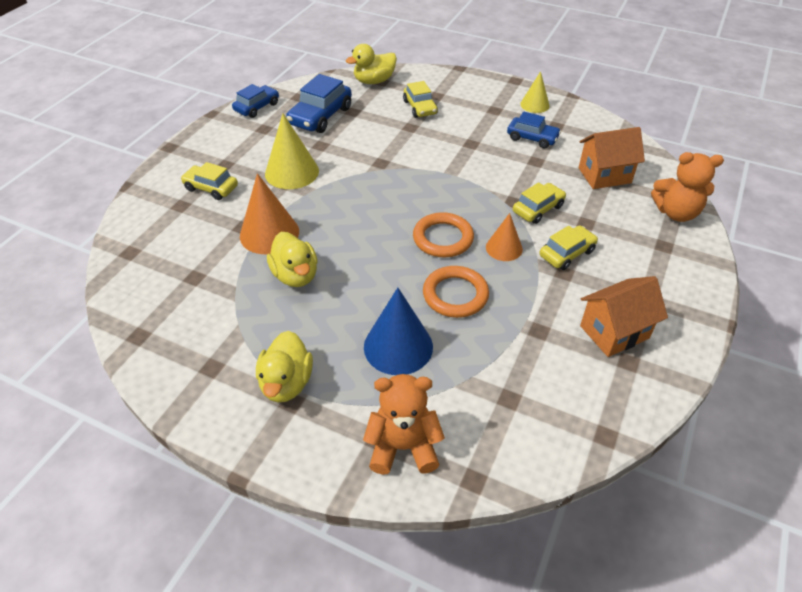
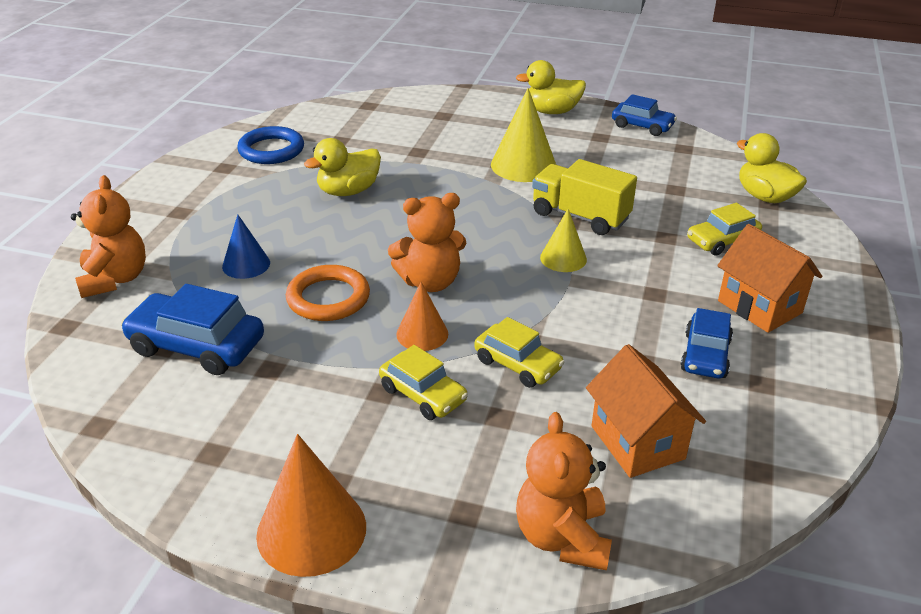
camera: 80 degrees right, 10 degrees down
yellow car [181,162,238,200] -> none
orange cone [240,173,299,254] -> orange cone moved to [256,434,366,577]
yellow duck [256,331,313,403] -> yellow duck moved to [516,60,586,114]
blue car [286,74,352,133] -> blue car moved to [121,284,264,375]
blue cone [364,288,433,375] -> blue cone [222,214,270,279], size x0.61
orange ring [413,212,474,257] -> orange teddy bear [388,193,467,292]
yellow cone [520,71,550,113] -> yellow cone moved to [540,209,587,272]
orange house [580,276,668,357] -> orange house moved to [717,224,822,333]
none -> blue ring [237,126,304,164]
none -> yellow truck [532,159,637,235]

